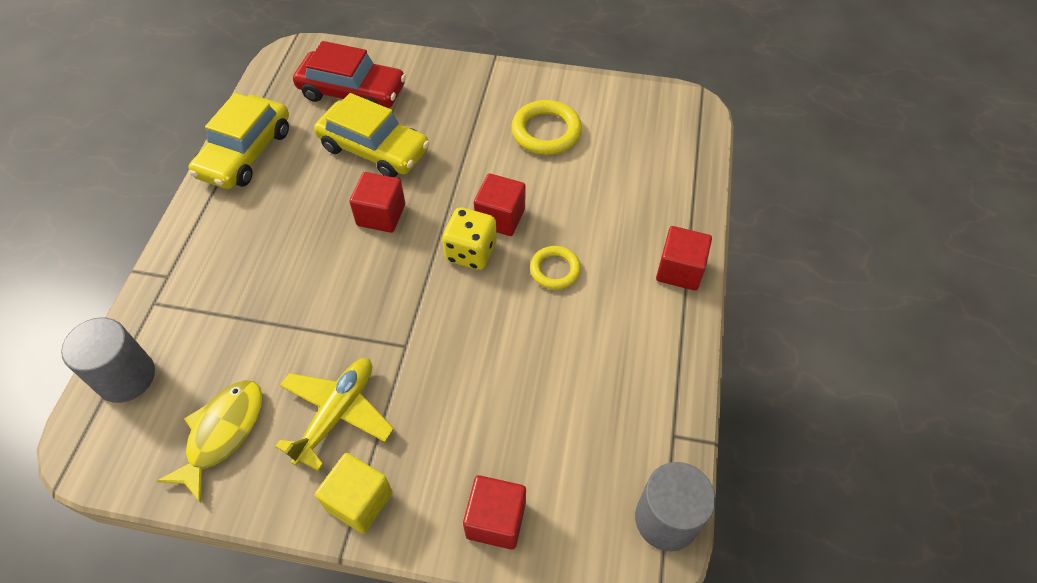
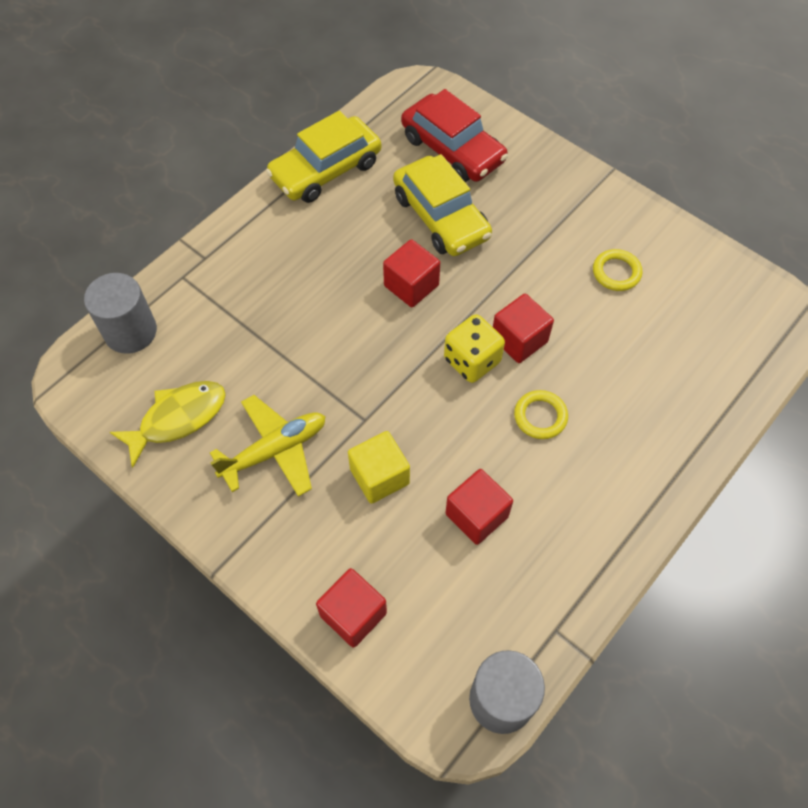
camera: 30 degrees right, 5 degrees up
yellow cube [315,453,393,534] -> yellow cube moved to [348,431,410,504]
yellow ring [511,100,582,155] -> yellow ring [593,249,642,291], size x0.64
red cube [656,226,712,291] -> red cube moved to [445,469,513,545]

